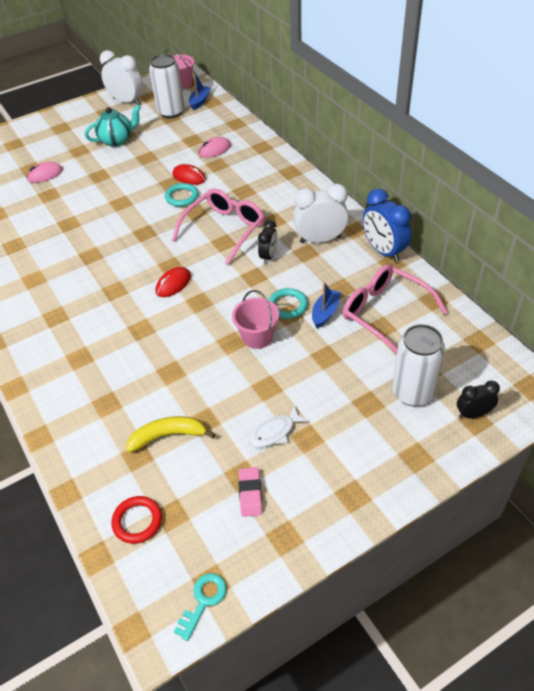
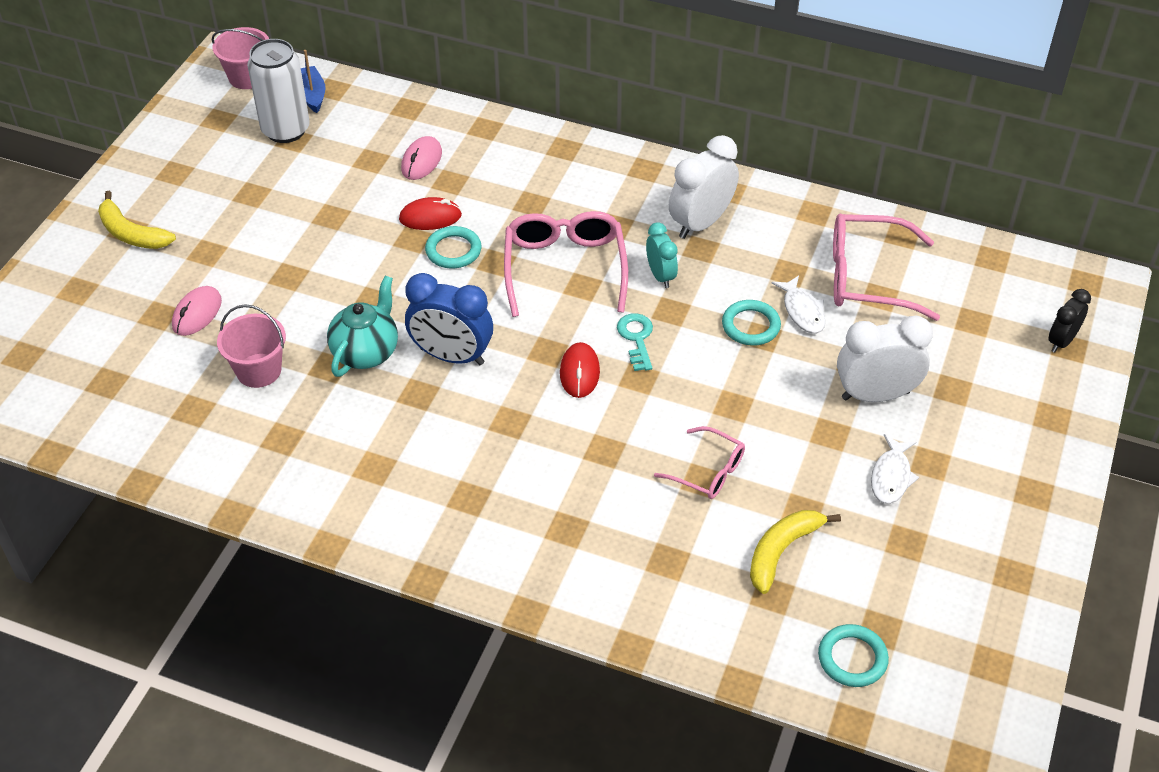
camera: 40 degrees left, 0 degrees up
turquoise teapot [85,105,141,147] -> turquoise teapot moved to [327,276,398,377]
white clock [100,50,143,105] -> white clock moved to [837,316,933,402]
red ring [112,496,162,544] -> turquoise ring [818,624,889,687]
turquoise key [174,573,227,641] -> turquoise key moved to [617,313,653,371]
pink bucket [232,290,279,349] -> pink bucket moved to [217,304,286,388]
pink eraser [238,467,262,517] -> none
black clock [258,220,277,264] -> turquoise clock [646,222,678,288]
blue boat [312,281,341,328] -> white fish [771,275,825,334]
blue clock [363,189,411,262] -> blue clock moved to [405,273,493,365]
white can [392,324,445,406] -> none
none -> yellow banana [98,191,176,249]
none -> pink glasses [654,426,745,499]

